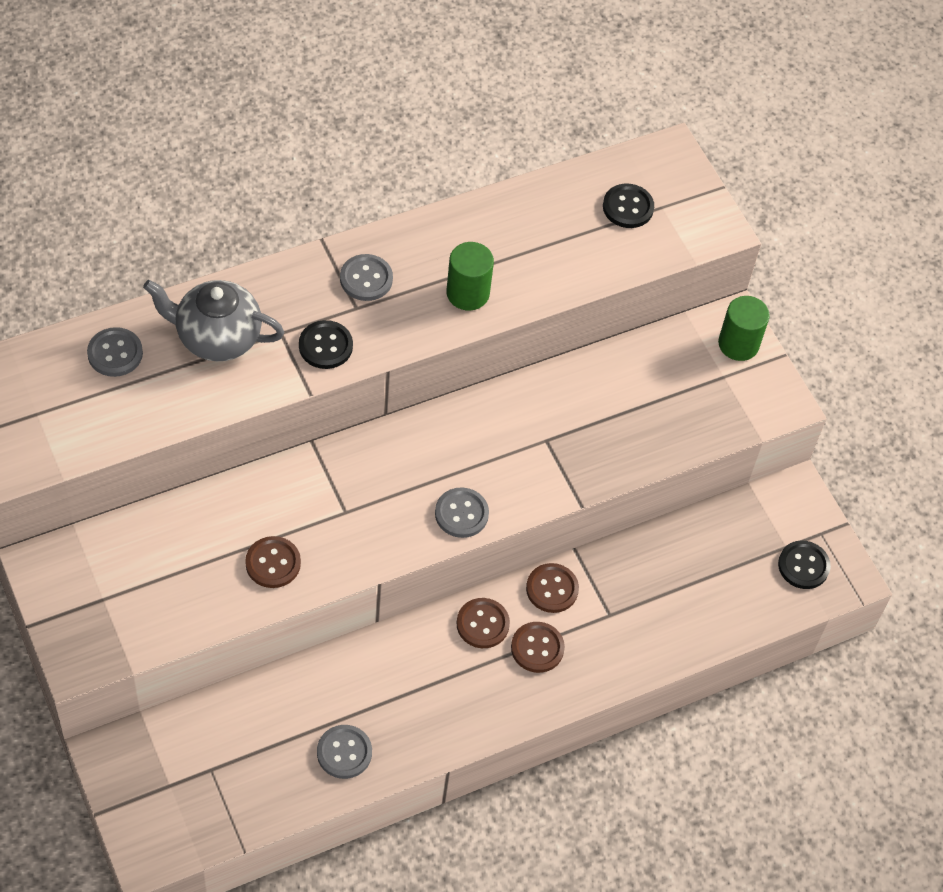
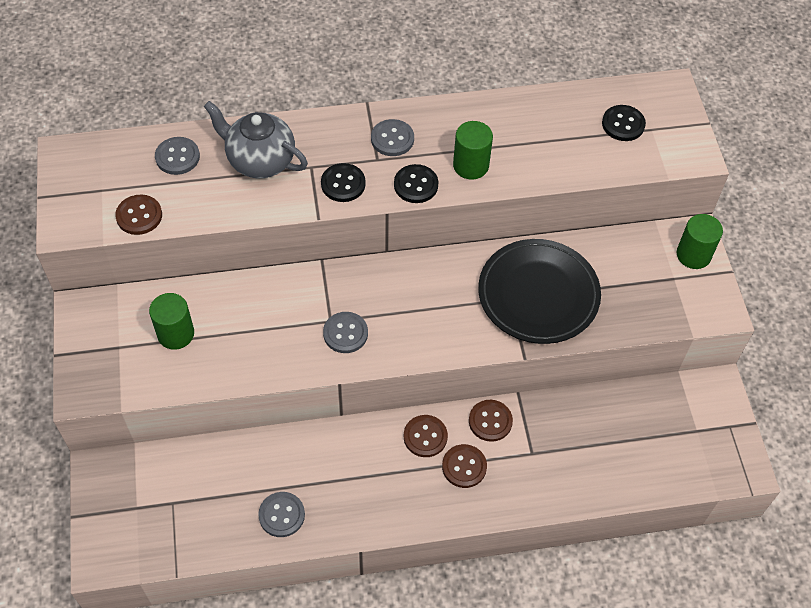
camera: 20 degrees right, 0 degrees up
brown button [245,536,301,588] -> brown button moved to [115,195,162,235]
grey button [435,487,489,538] -> grey button moved to [323,312,368,353]
black button [778,540,831,589] -> black button moved to [394,164,438,203]
none -> green cylinder [149,293,194,350]
none -> black plate [478,239,601,344]

